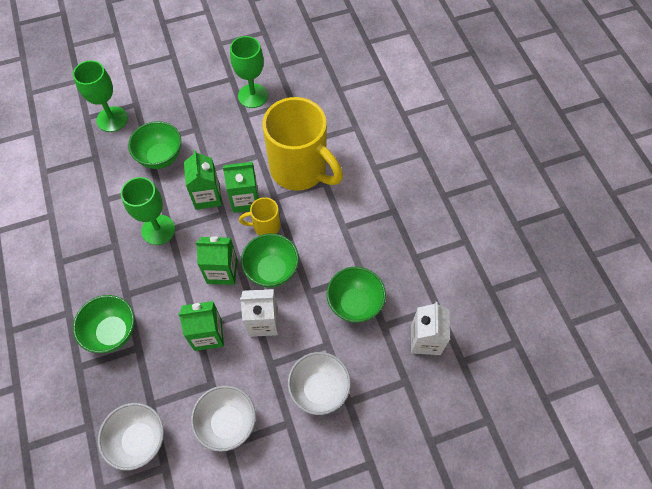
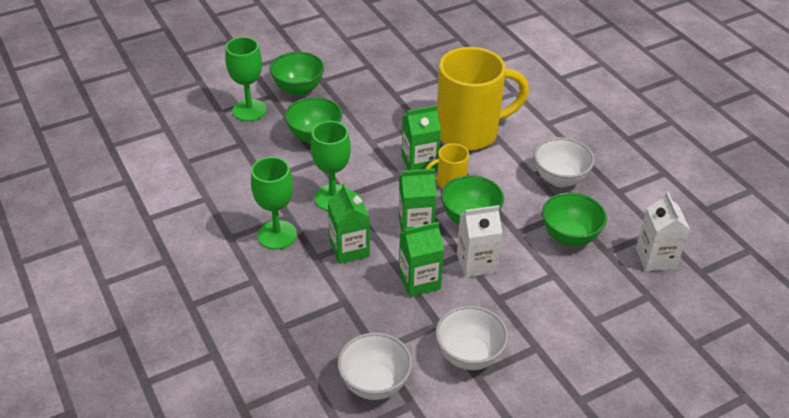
camera: 10 degrees left, 20 degrees down
green bowl [73,295,134,353] -> green bowl moved to [270,52,324,96]
green carton [184,150,222,210] -> green carton moved to [328,183,370,264]
green goblet [230,36,268,108] -> green goblet moved to [251,157,297,250]
yellow mug [262,97,343,191] -> yellow mug turned 45 degrees counterclockwise [437,47,529,151]
white bowl [287,352,351,415] -> white bowl moved to [534,137,595,187]

